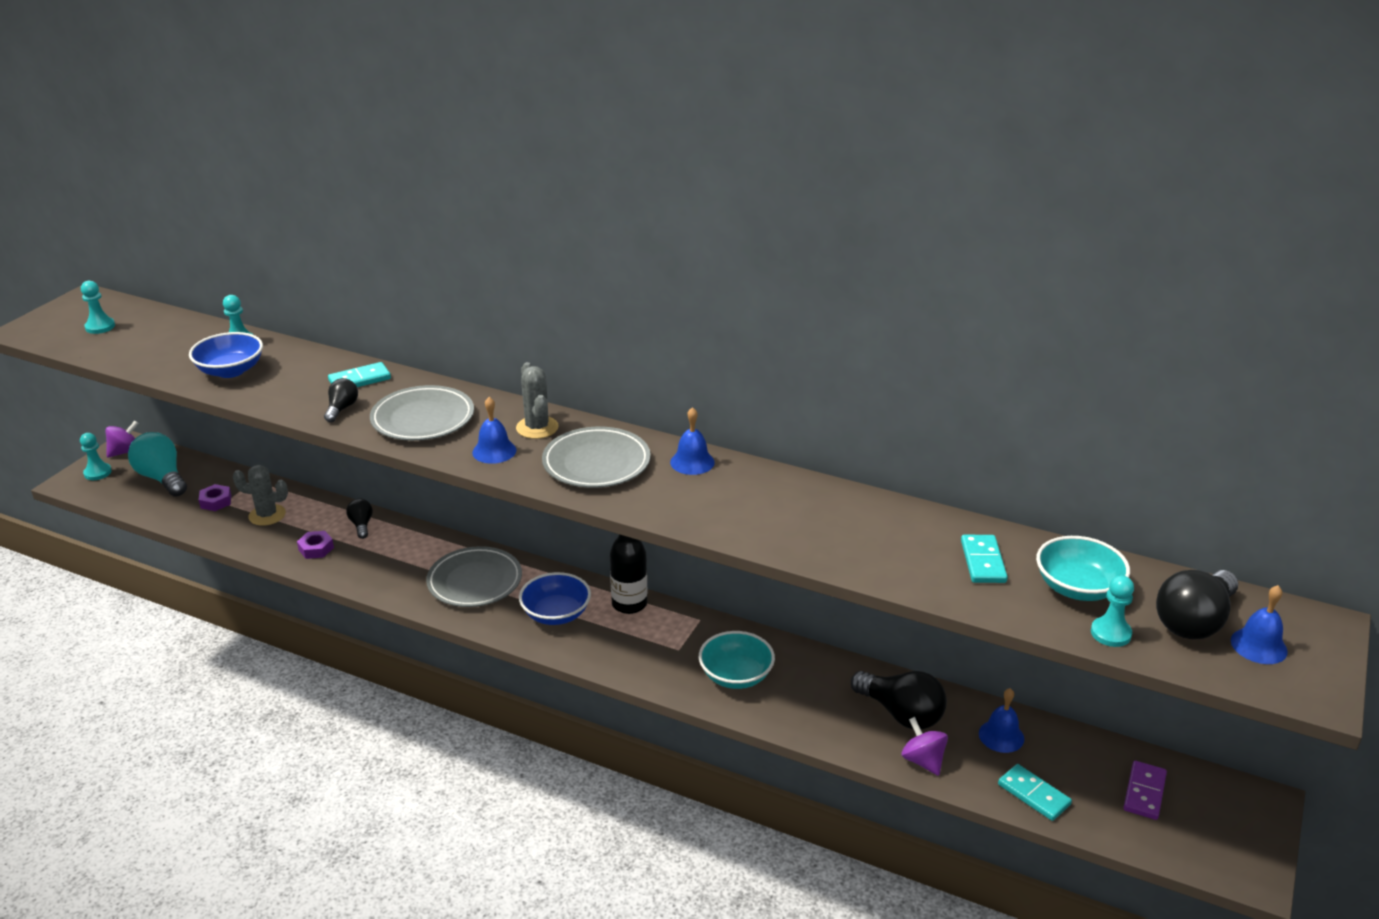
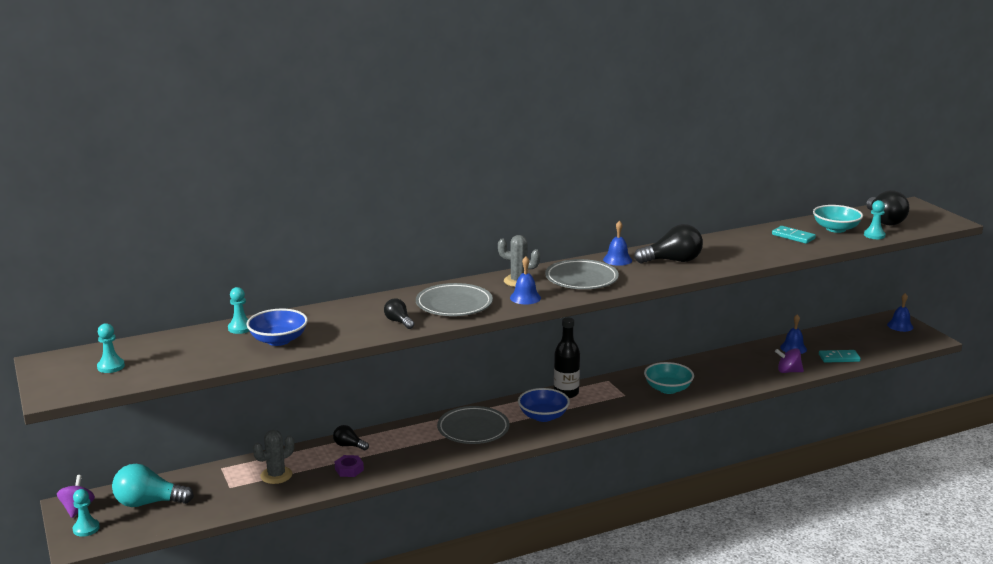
camera: 50 degrees left, 10 degrees down
purple nut [199,484,231,511] -> none
turquoise domino [328,362,391,387] -> none
black light bulb [851,671,947,730] -> black light bulb moved to [634,224,703,263]
purple domino [1123,761,1167,820] -> none
blue bell [1231,585,1288,664] -> blue bell moved to [887,293,913,332]

